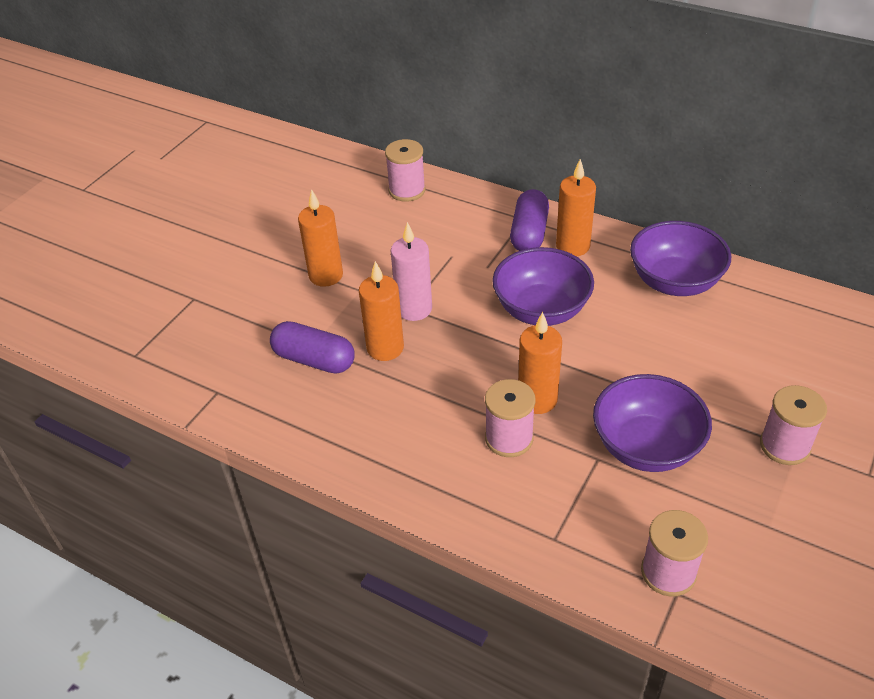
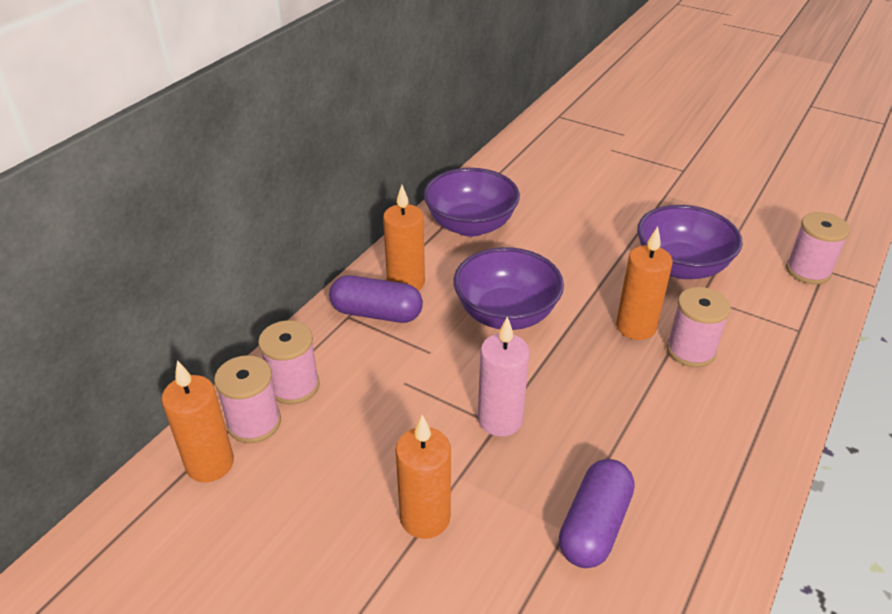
camera: 90 degrees left, 5 degrees down
orange candle [359,261,404,361] -> orange candle moved to [161,360,234,482]
pink spool [760,385,827,465] -> pink spool moved to [258,320,320,404]

